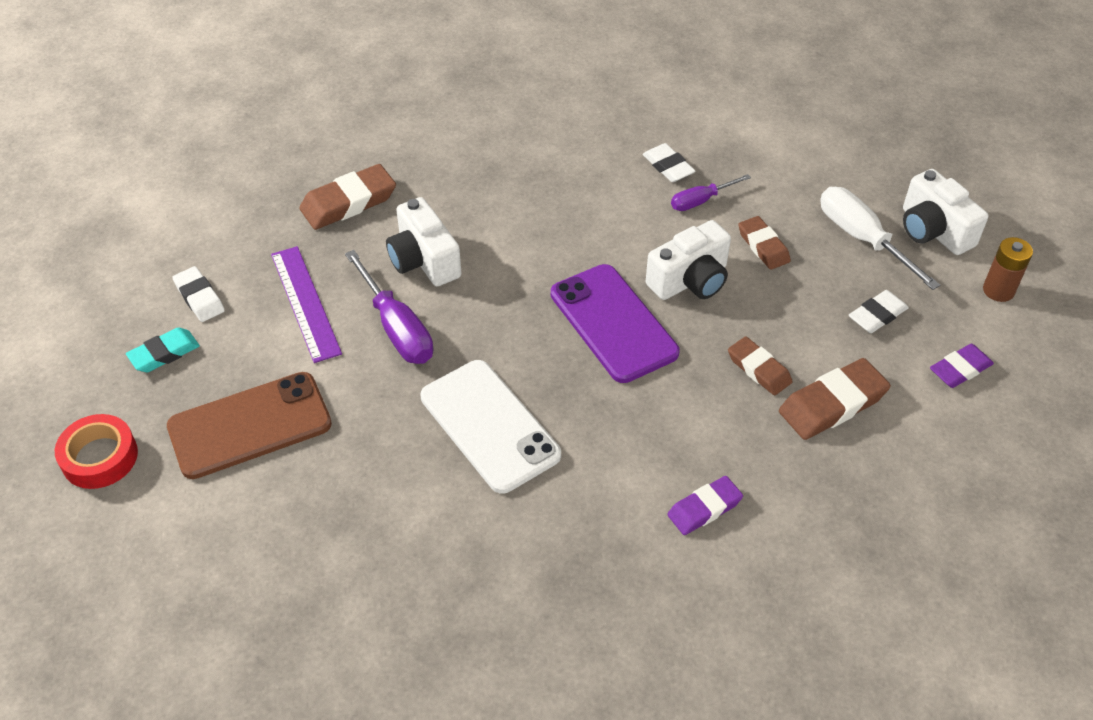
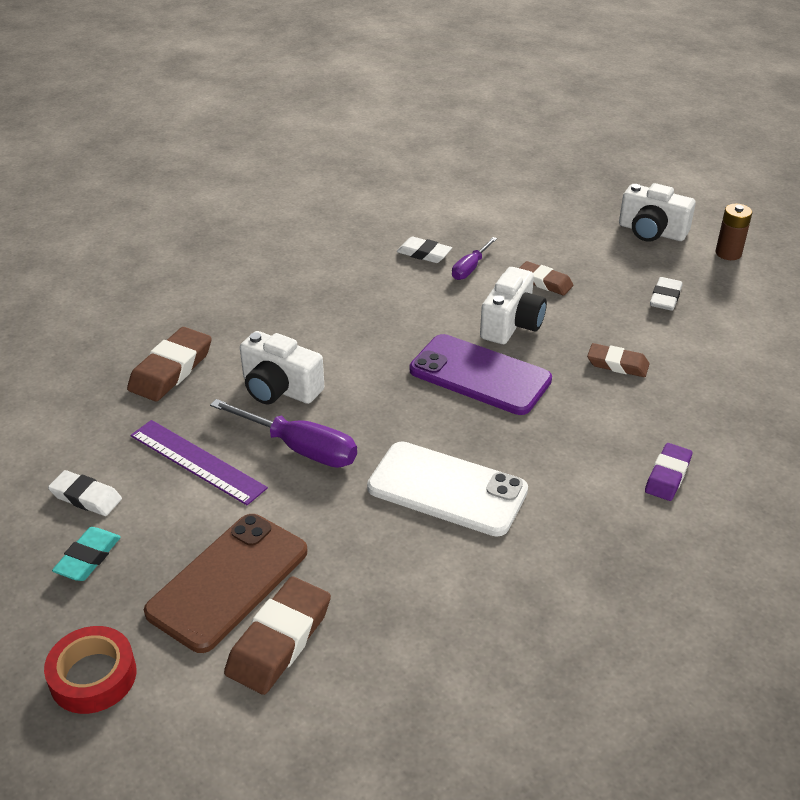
camera: 30 degrees left, 10 degrees down
brown eraser [779,358,891,440] -> brown eraser moved to [224,577,331,695]
white screwdriver [820,187,940,290] -> none
purple eraser [930,344,994,388] -> none

